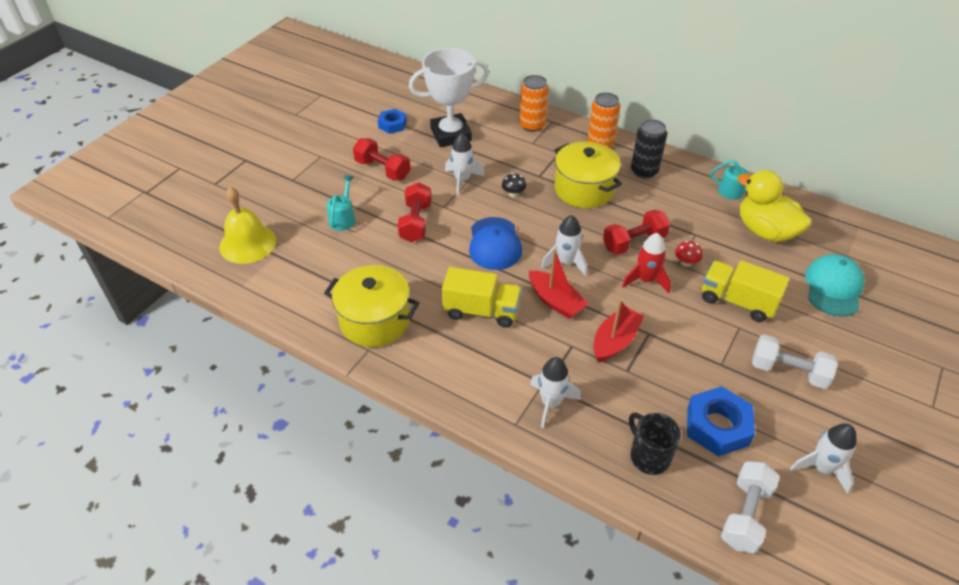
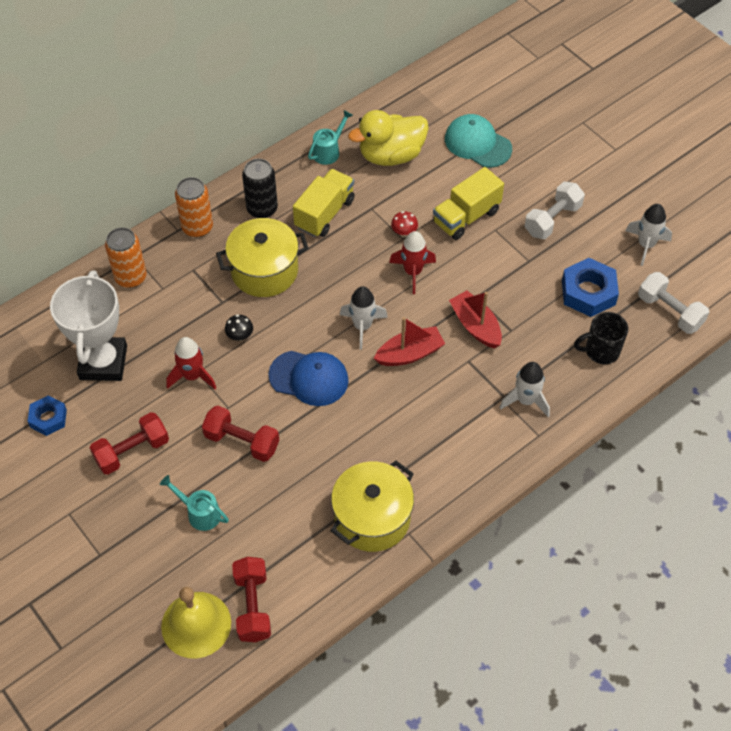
camera: 70 degrees left, 10 degrees up
yellow truck [442,267,522,328] -> yellow truck moved to [293,169,355,237]
white rocket [445,133,485,195] -> red rocket [166,337,216,389]
red dumbbell [603,210,670,255] -> red dumbbell moved to [232,557,271,642]

